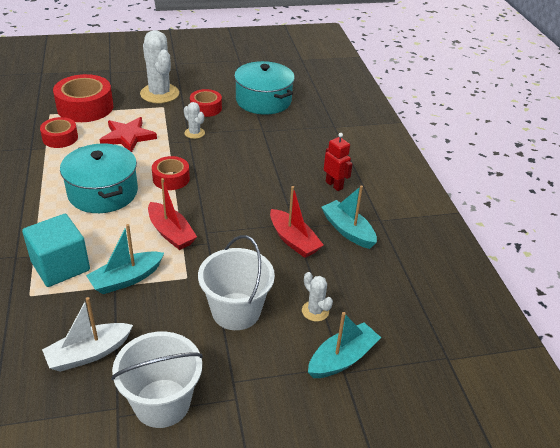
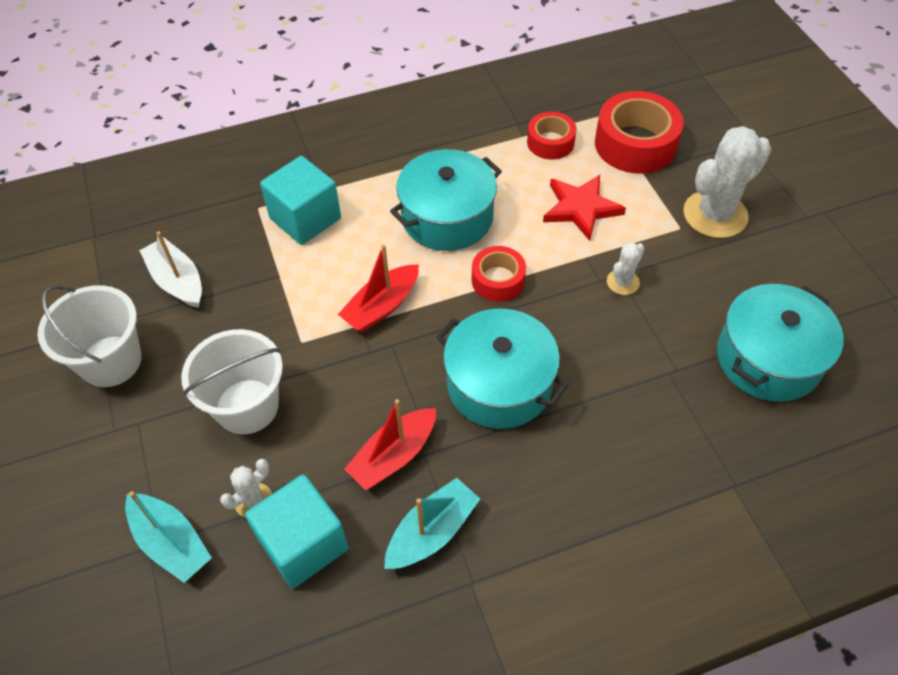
camera: 85 degrees right, 15 degrees up
turquoise boat [86,224,164,294] -> none
red tape [190,89,222,117] -> none
red robot [324,133,353,191] -> none
none -> turquoise cube [245,475,348,588]
none -> turquoise pot [436,308,569,429]

